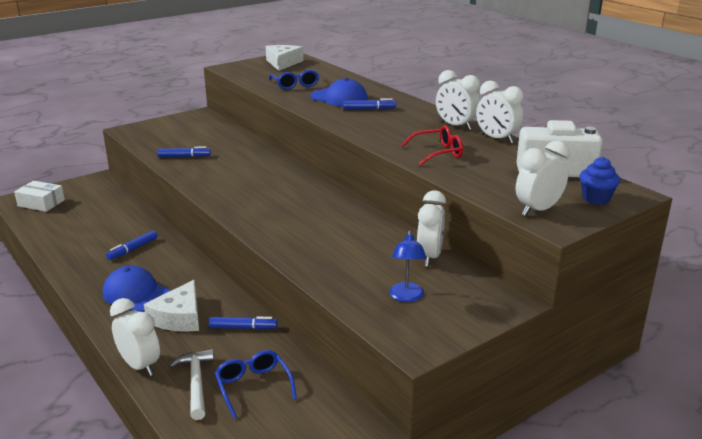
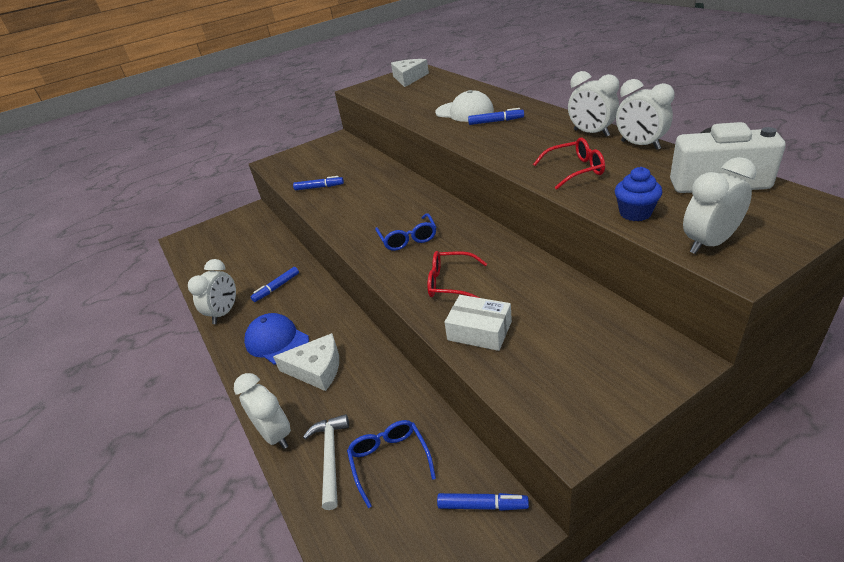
camera: 10 degrees right, 10 degrees up
white box [14,181,65,212] -> white box moved to [445,295,512,351]
white cheese [144,280,199,332] -> white cheese turned 105 degrees counterclockwise [273,333,339,391]
blue marker [209,317,278,329] -> blue marker moved to [437,493,529,511]
blue glasses [269,70,319,90] -> blue glasses moved to [375,213,436,251]
blue cap [310,78,368,107] -> white cap [435,90,494,122]
blue lamp [389,231,426,302] -> none
white clock [417,190,446,267] -> white clock moved to [188,259,236,324]
blue cupcake [579,157,620,205] -> blue cupcake moved to [615,167,662,221]
none -> red glasses [428,251,487,298]

